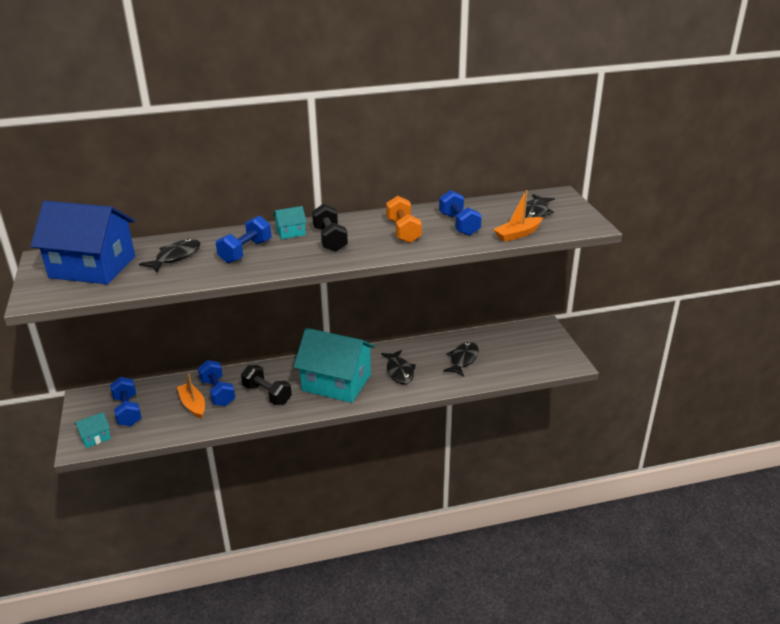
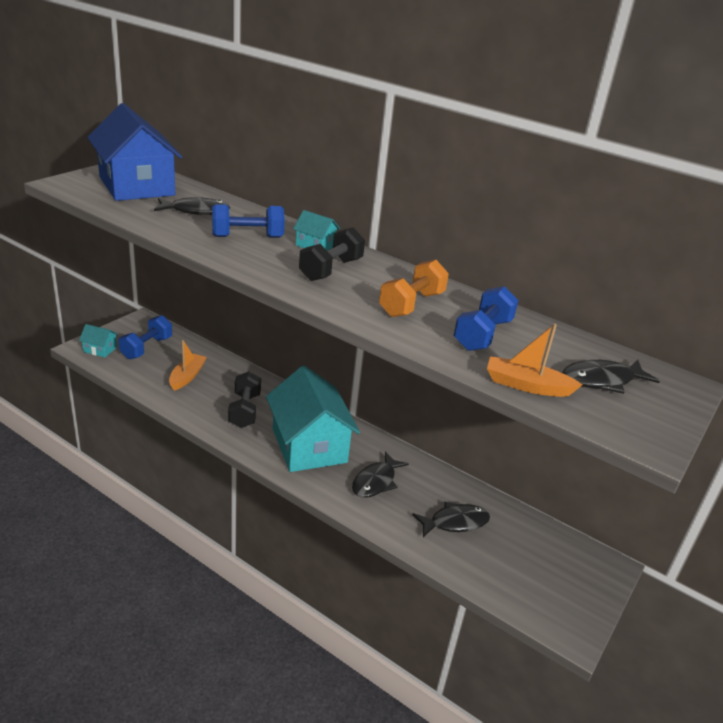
camera: 45 degrees right, 0 degrees up
blue dumbbell [198,360,235,406] -> none

